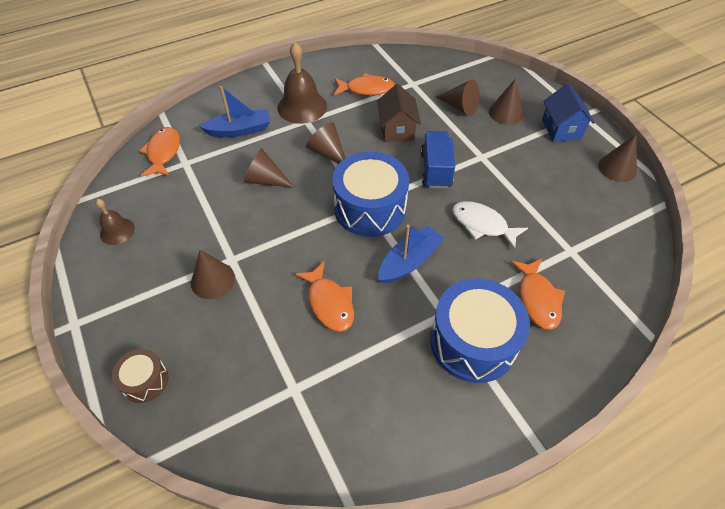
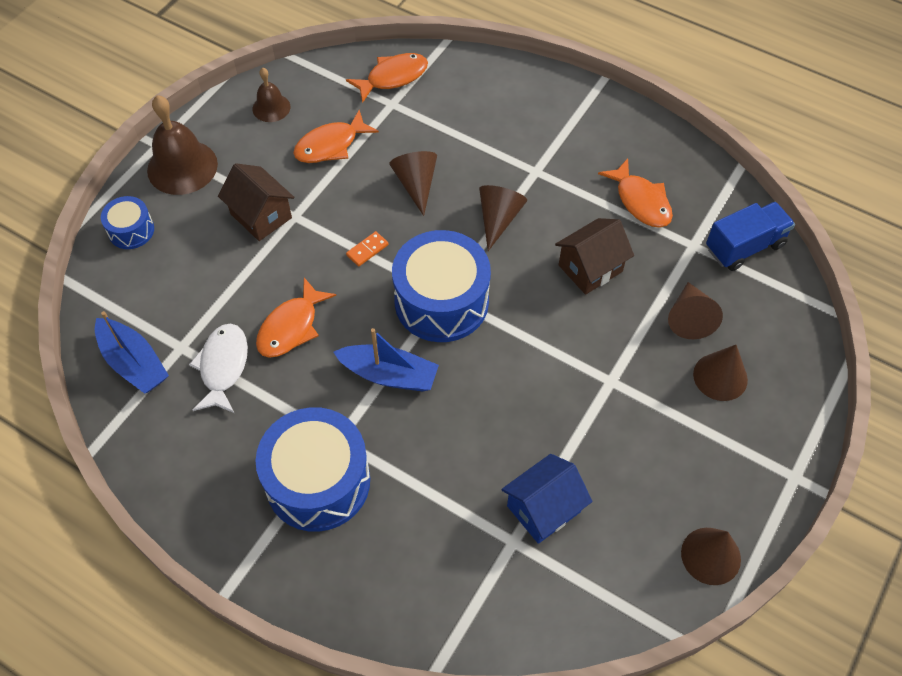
camera: 60 degrees right, 5 degrees up
brown drum [112,349,168,403] -> blue drum [101,196,154,249]
brown cone [191,250,235,299] -> brown house [218,163,294,241]
blue boat [199,86,270,137] -> blue boat moved to [94,311,169,394]
brown bell [278,42,327,124] -> brown bell moved to [147,95,218,195]
blue truck [421,131,455,189] -> blue truck moved to [706,202,795,271]
white fish [452,201,528,250] -> white fish moved to [189,323,248,413]
orange fish [510,259,565,330] -> orange fish moved to [293,110,379,163]
blue house [542,83,595,142] -> blue house moved to [501,454,592,544]
none -> orange domino [346,231,388,266]

